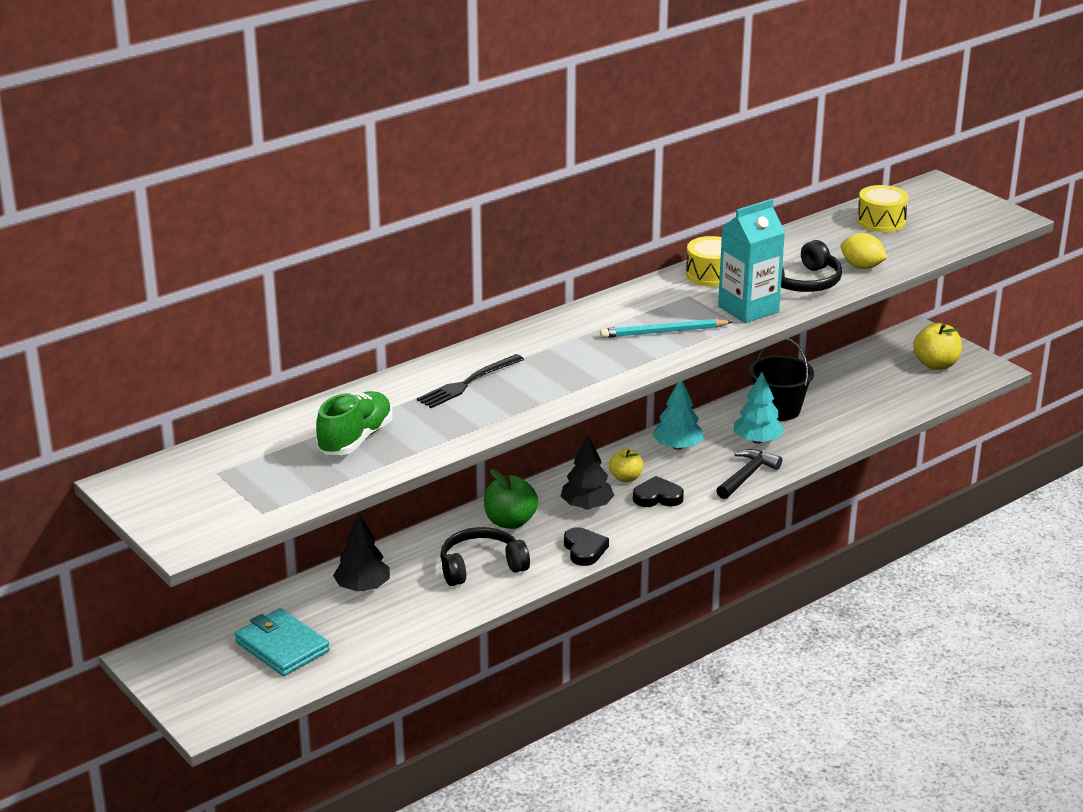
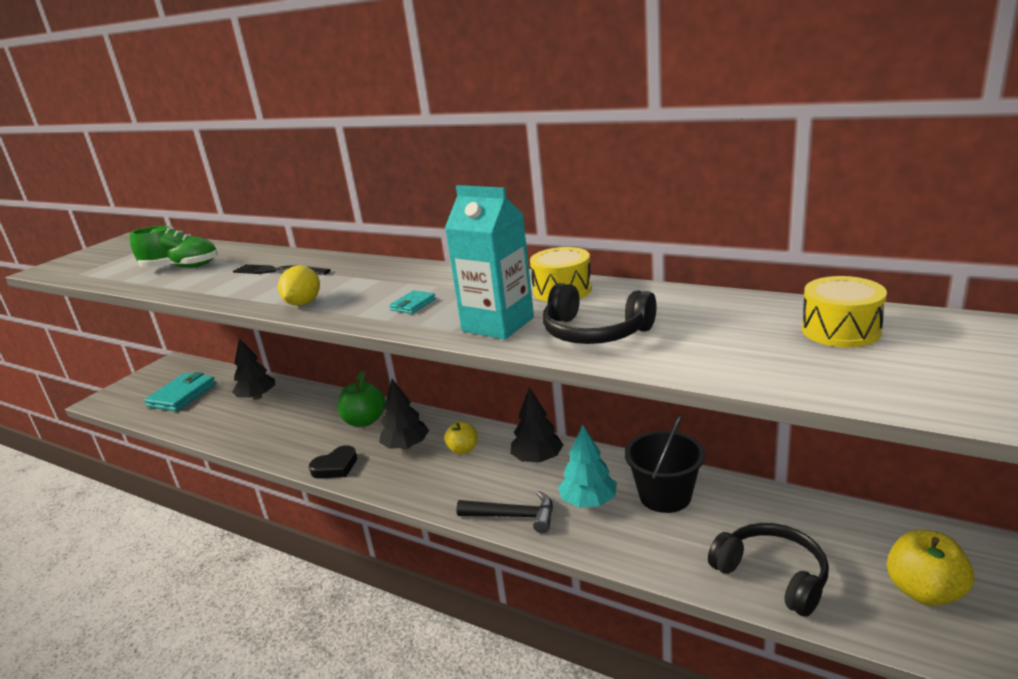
camera: 70 degrees right, 5 degrees down
black headphones [440,527,530,586] -> black headphones moved to [708,523,829,617]
turquoise pencil [600,319,733,338] -> turquoise wallet [389,290,436,314]
black heart [633,476,684,507] -> none
turquoise tree [653,381,704,450] -> black tree [510,387,563,463]
yellow lemon [841,233,887,269] -> yellow lemon moved to [278,266,320,306]

